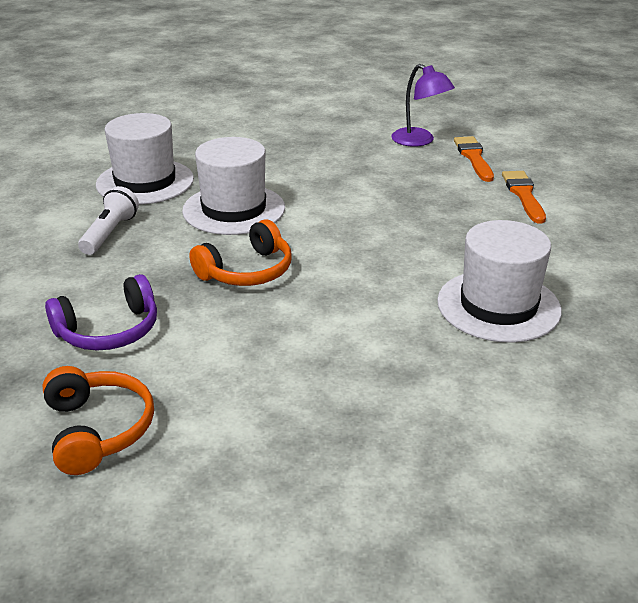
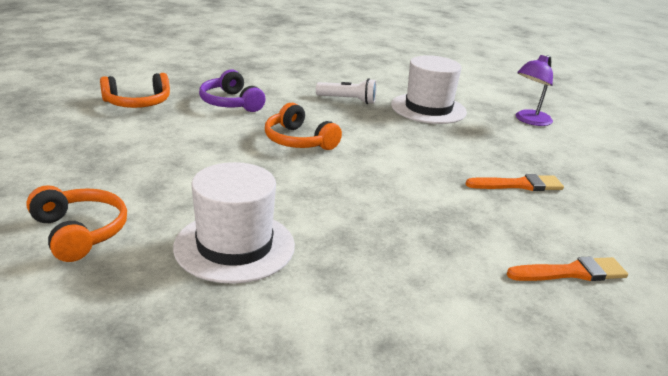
camera: 85 degrees right, 5 degrees down
white hat [182,137,285,235] -> none
purple lamp [391,64,455,147] -> purple lamp moved to [516,55,553,126]
orange brush [502,171,546,224] -> orange brush moved to [466,174,564,191]
none -> orange headphones [26,185,127,262]

